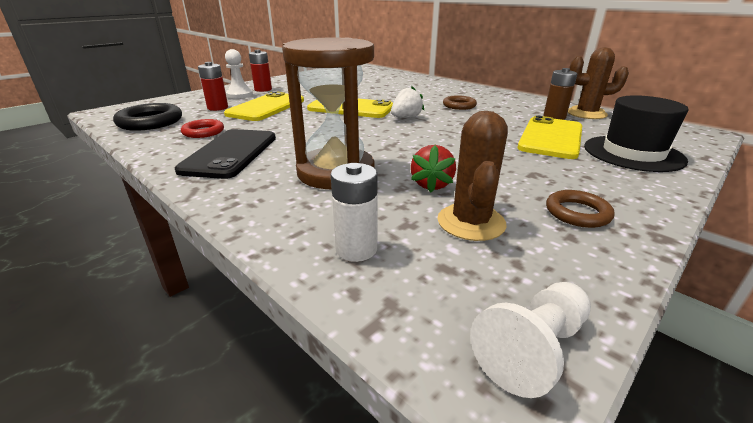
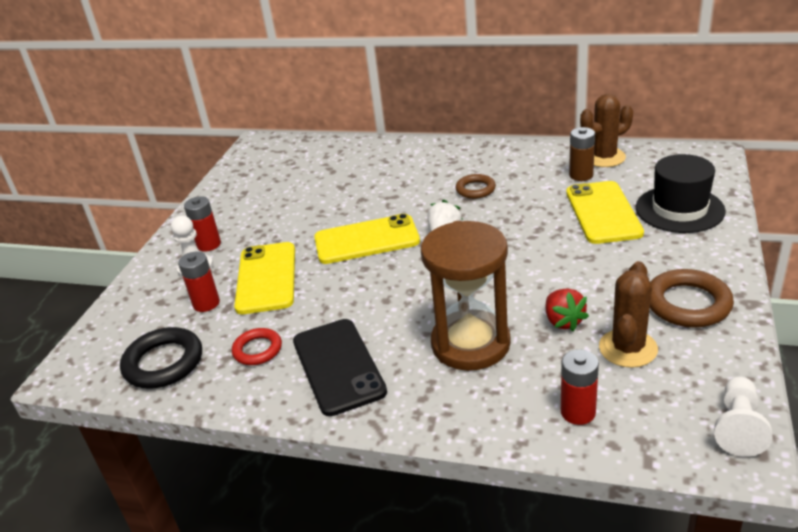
camera: 25 degrees left, 5 degrees up
white battery [331,163,378,262] -> red battery [561,349,599,425]
brown cactus [437,111,508,241] -> brown cactus turned 45 degrees clockwise [599,261,658,368]
brown ring [546,190,615,228] -> brown ring [650,269,734,328], size x1.61

